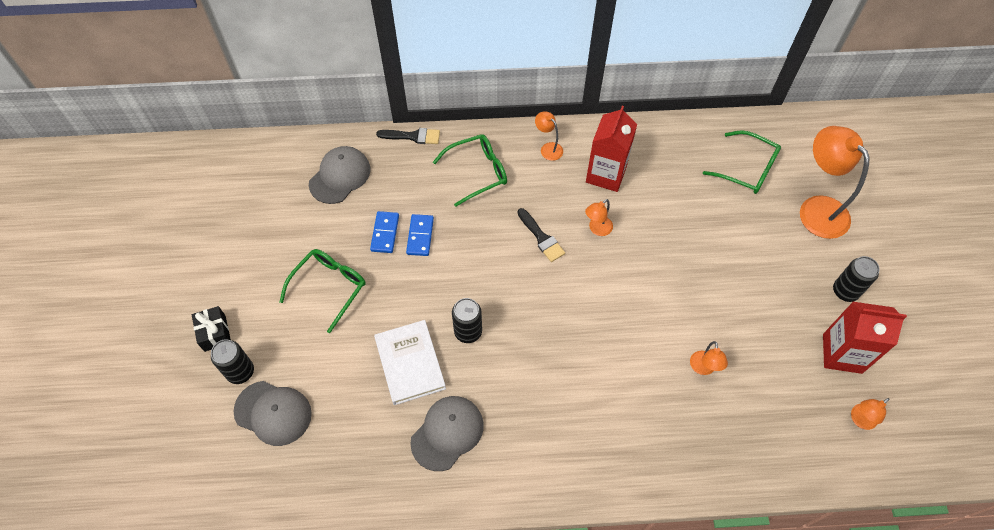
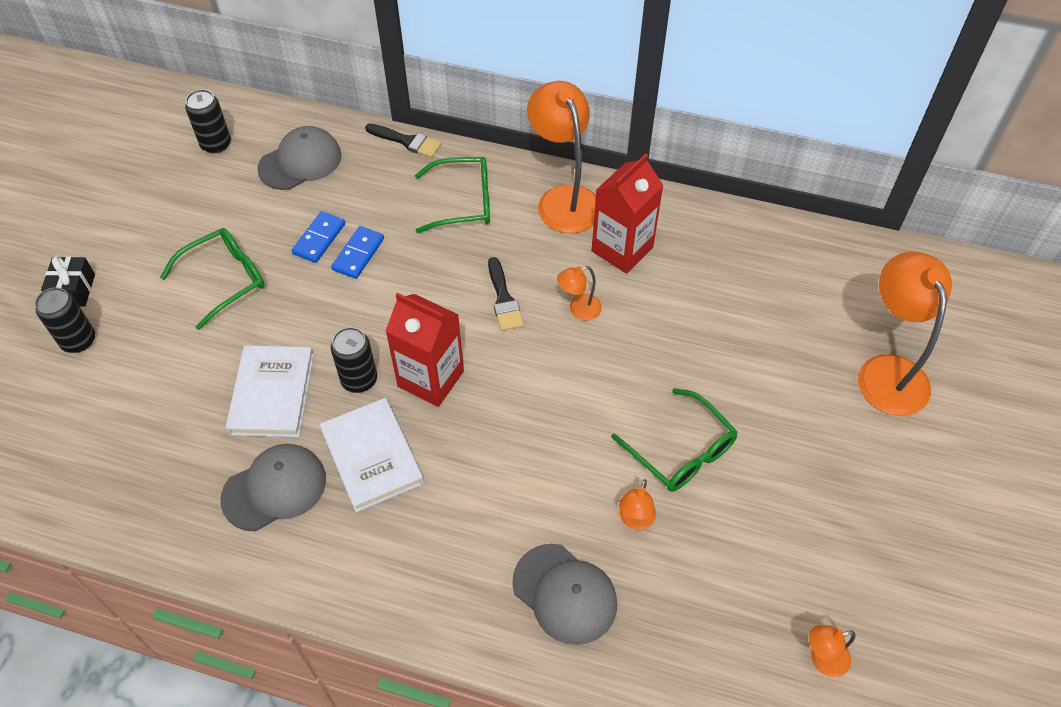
camera: 20 degrees right, 5 degrees down
grey cap [233,381,312,446] -> grey cap moved to [512,544,617,645]
orange lamp [535,112,563,161] -> orange lamp [527,81,596,233], size x2.13
green glasses [703,130,781,194] -> green glasses moved to [611,388,738,492]
red carton [823,301,907,374] -> red carton moved to [386,293,464,407]
black can [833,256,880,302] -> black can moved to [185,89,231,154]
none -> white book [319,398,424,512]

